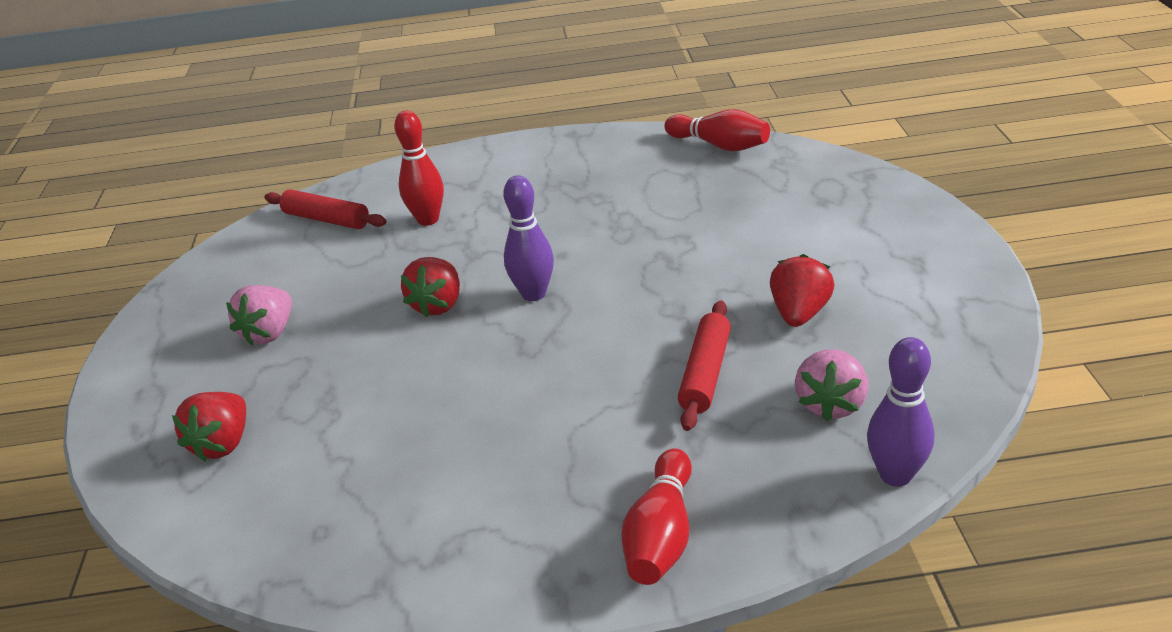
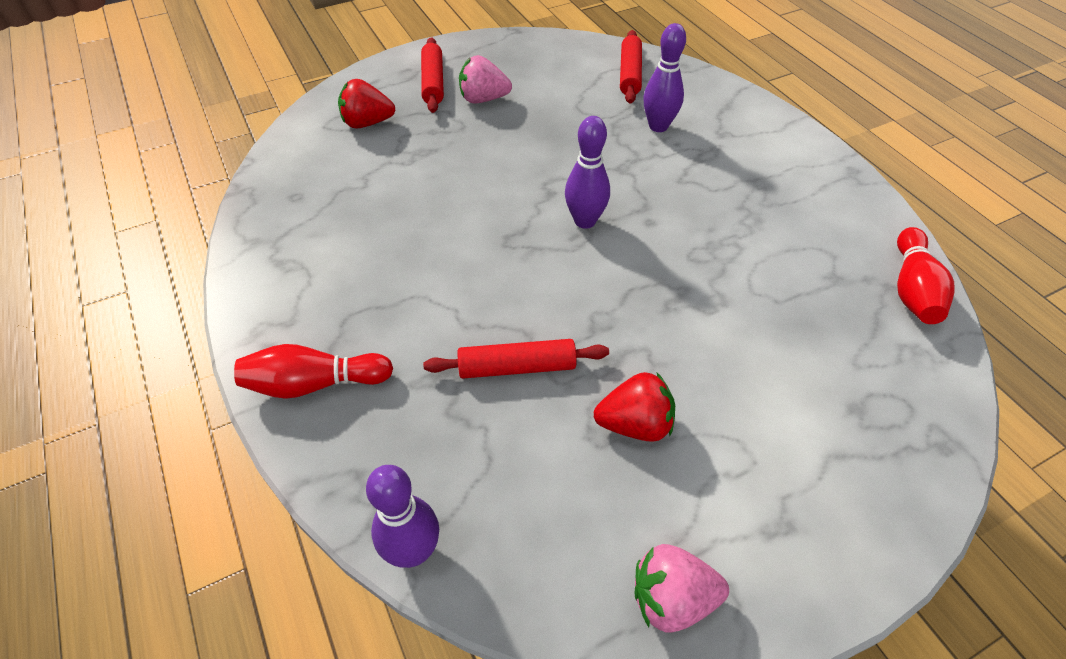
camera: 65 degrees right, 15 degrees up
red bowling pin [394,110,444,226] -> purple bowling pin [643,23,686,132]
red strawberry [401,257,460,317] -> none
pink strawberry [795,349,869,421] -> pink strawberry moved to [635,544,729,632]
none -> red rolling pin [421,38,444,113]

